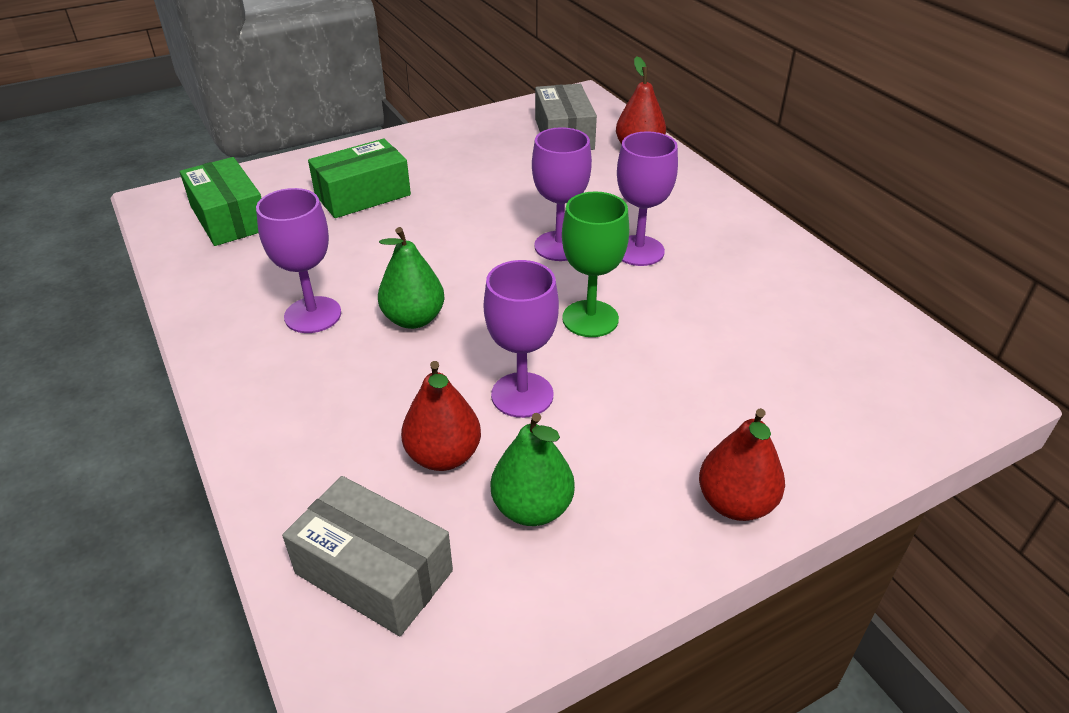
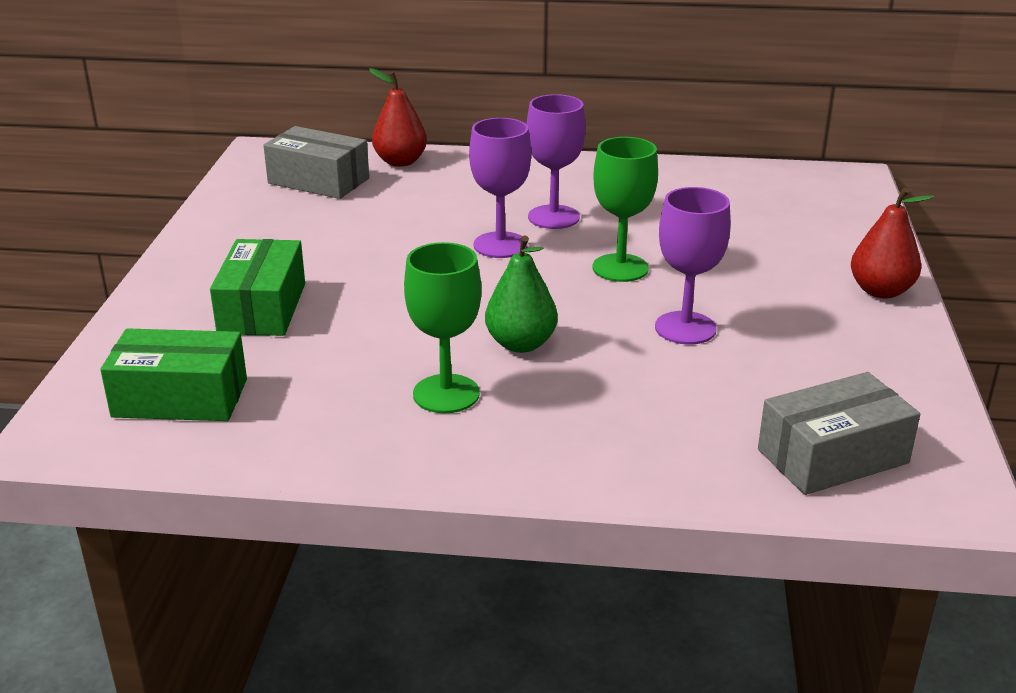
camera: 55 degrees left, 10 degrees down
purple goblet [256,188,341,333] -> green goblet [404,242,482,413]
red pear [401,361,481,471] -> none
green pear [491,413,575,526] -> none

